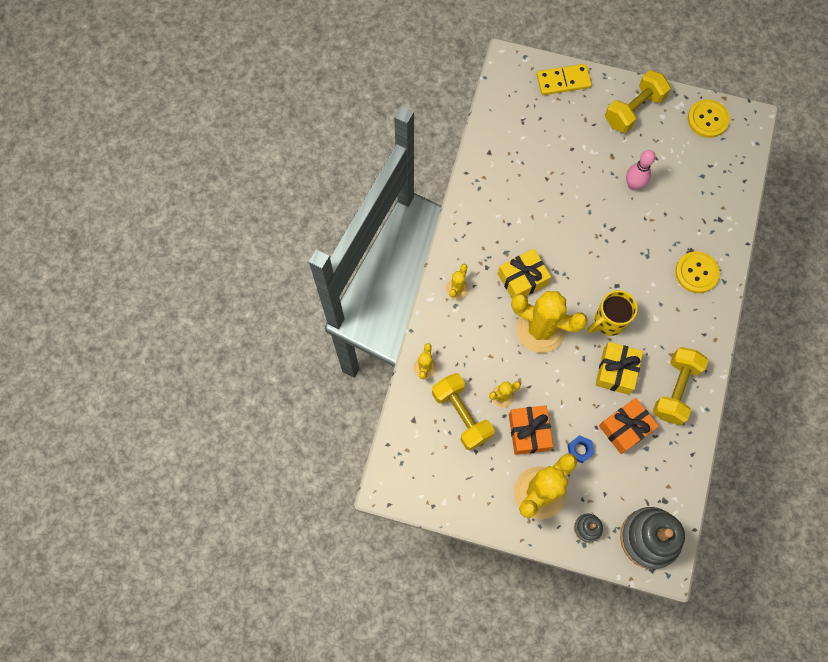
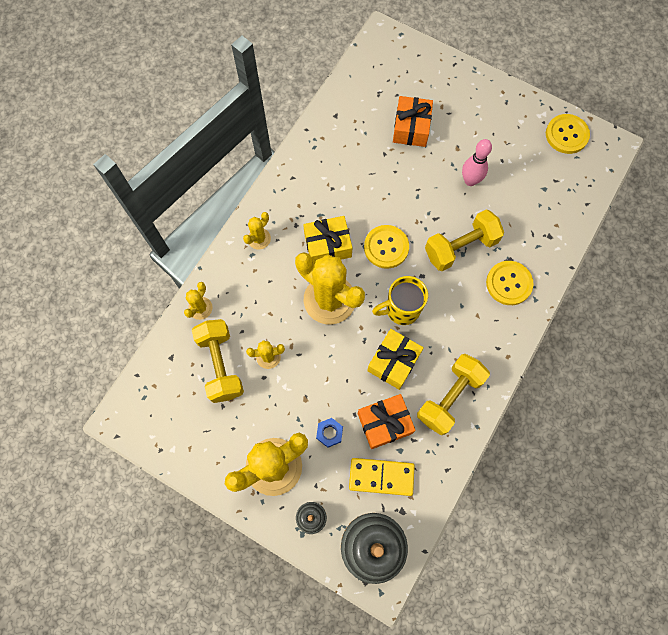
camera: 15 degrees right, 0 degrees up
orange gift [509,405,553,455] -> orange gift moved to [393,96,433,147]
yellow domino [537,64,592,95] -> yellow domino moved to [349,458,415,496]
yellow dumbbell [605,70,671,133] -> yellow dumbbell moved to [425,209,504,271]
none -> yellow button [364,225,409,269]

